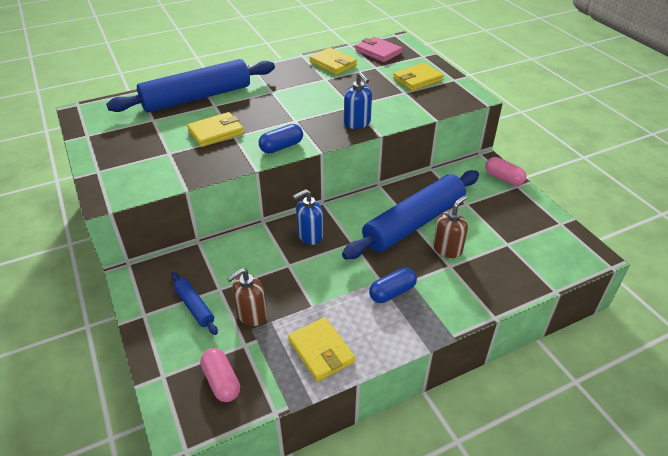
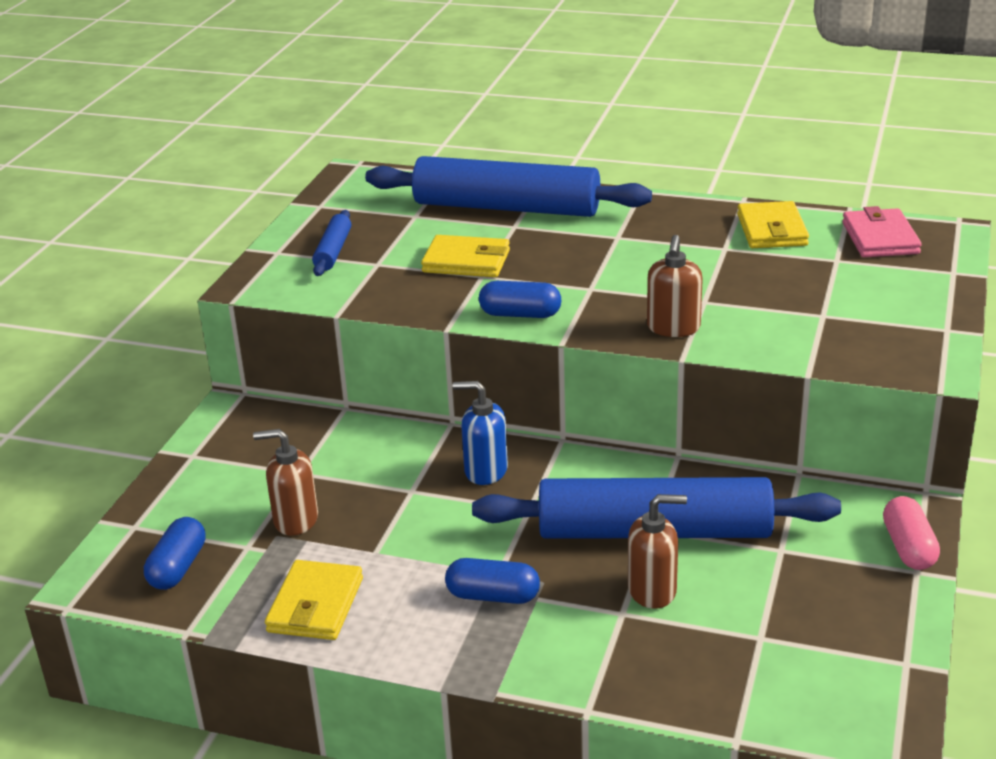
camera: 45 degrees right, 10 degrees down
blue rolling pin [171,272,218,335] -> blue rolling pin moved to [312,210,351,276]
pink capsule [200,348,240,402] -> blue capsule [144,517,206,590]
blue soap dispenser [344,72,372,129] -> brown soap dispenser [647,235,703,337]
yellow wallet [393,63,444,91] -> none

